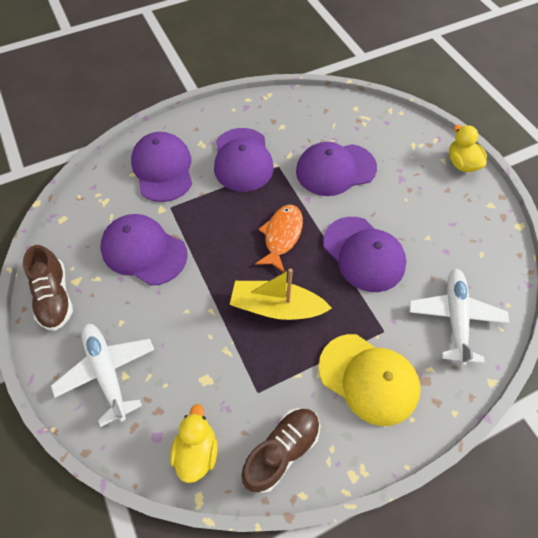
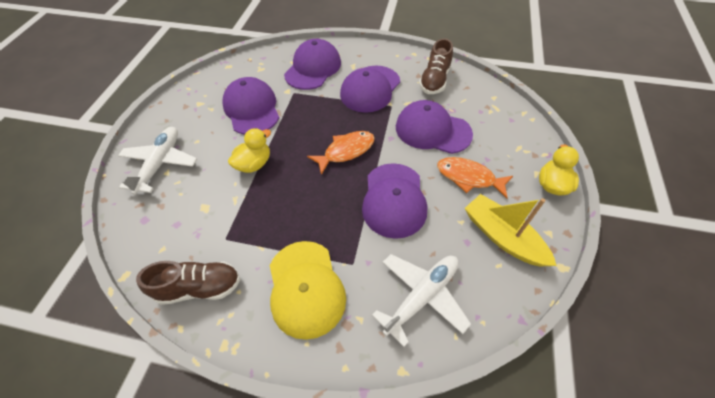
camera: 40 degrees right, 5 degrees down
brown shoe [23,245,73,331] -> brown shoe moved to [419,38,453,94]
yellow duck [170,404,218,483] -> yellow duck moved to [228,128,271,173]
yellow boat [230,268,332,320] -> yellow boat moved to [464,194,557,266]
none -> orange fish [437,157,513,199]

